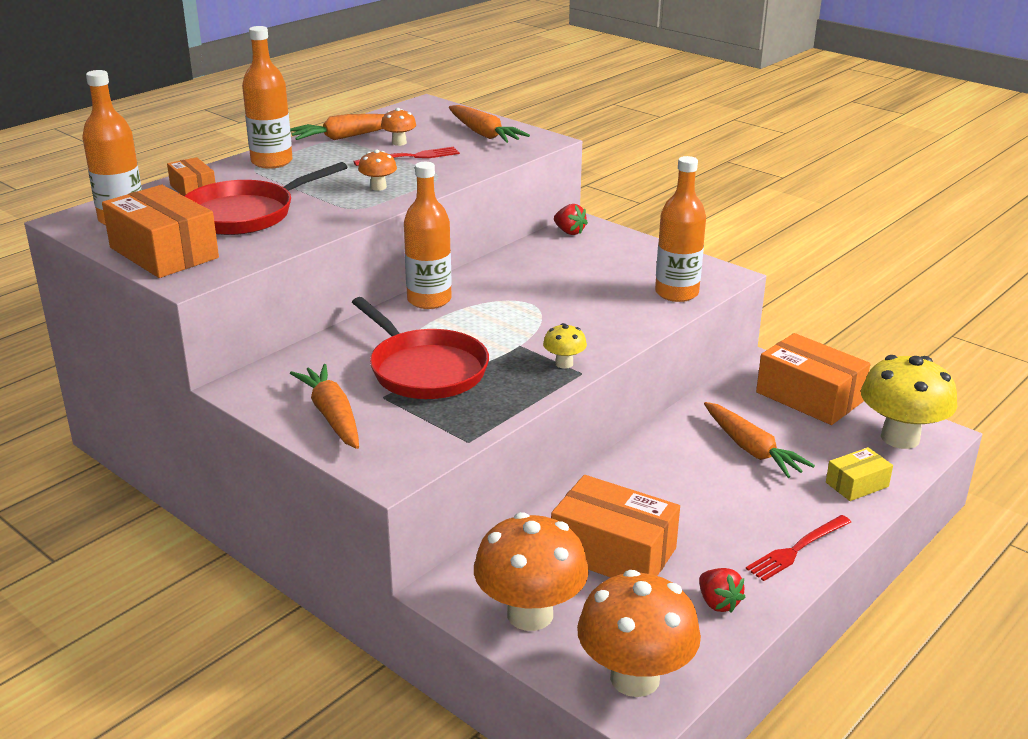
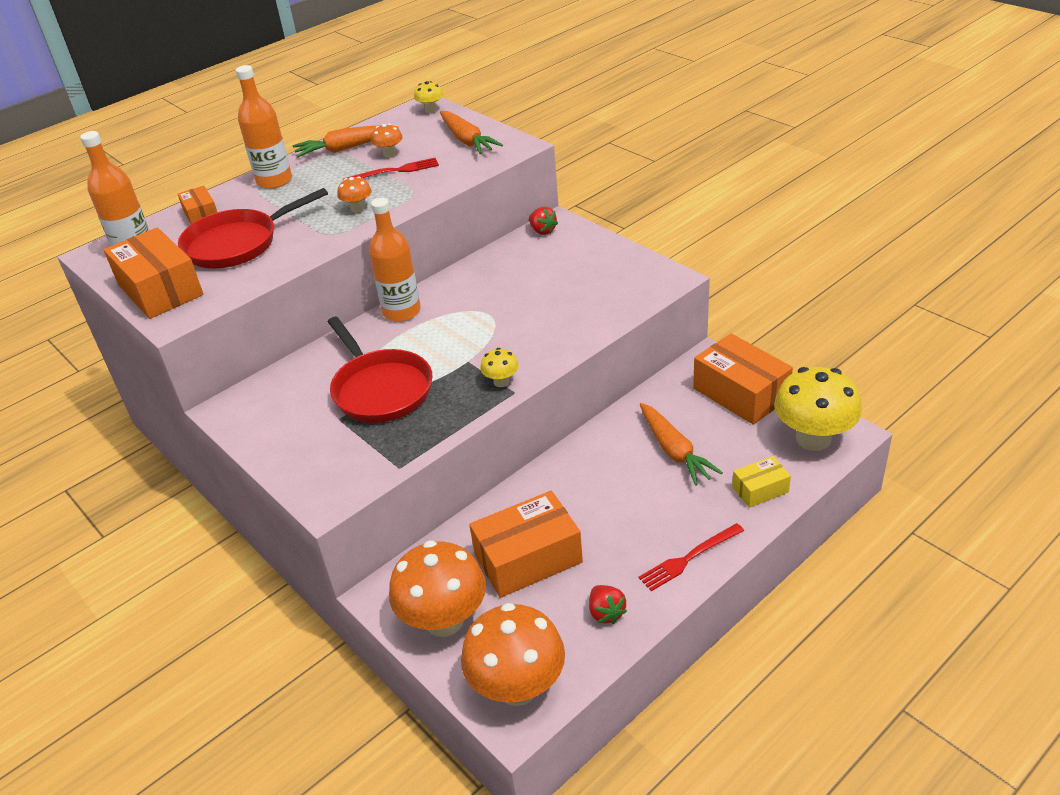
camera: 10 degrees right, 10 degrees up
orange carrot [290,364,359,449] -> none
orange box [551,475,680,578] -> orange box turned 60 degrees counterclockwise [469,491,583,598]
orange bottle [655,156,706,302] -> none
none -> yellow mushroom [414,81,444,113]

